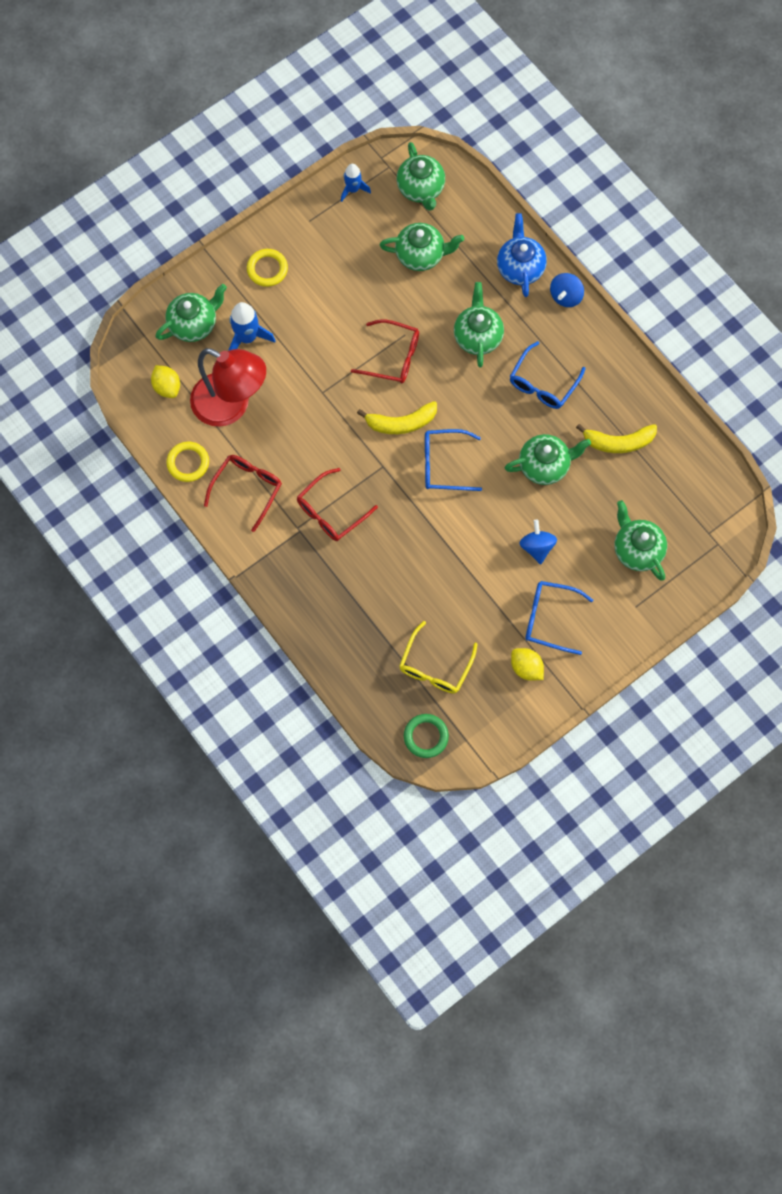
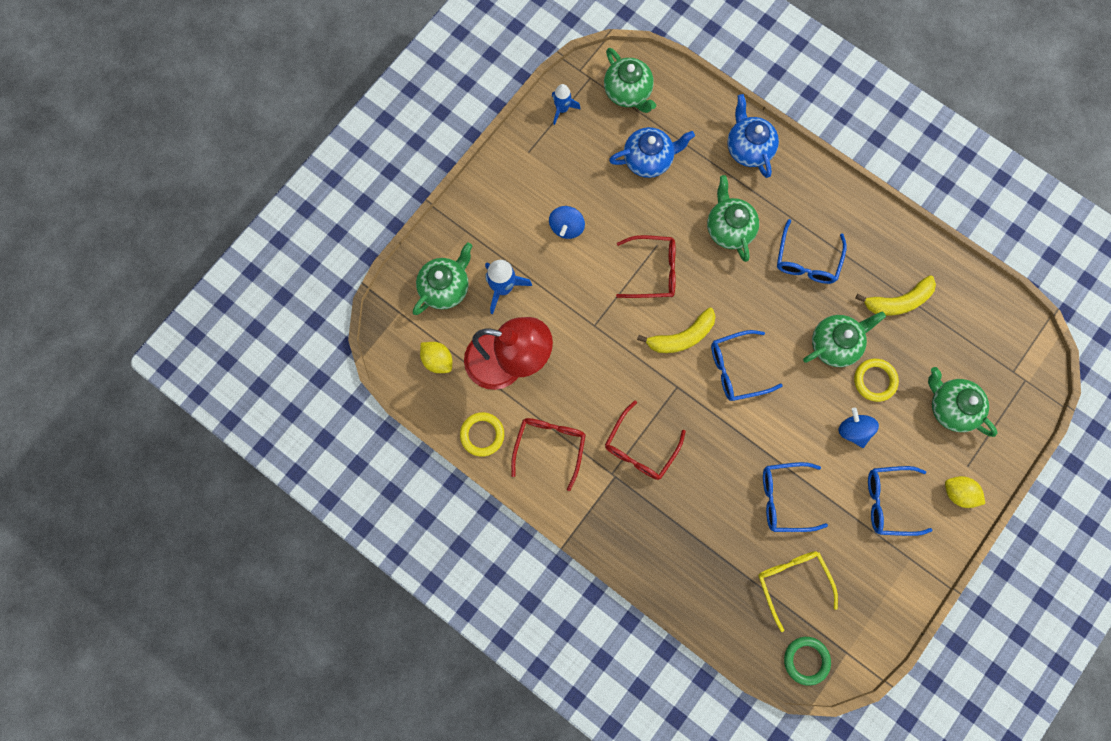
camera: 15 degrees left, 5 degrees up
yellow ring [247,249,288,287] -> yellow ring moved to [854,359,899,402]
green teapot [380,223,464,271] -> blue teapot [609,127,695,178]
yellow glasses [399,621,478,694] -> yellow glasses turned 150 degrees clockwise [758,551,838,632]
yellow lemon [511,648,544,681] -> yellow lemon moved to [945,476,985,508]
blue spinning top [550,273,584,307] -> blue spinning top moved to [549,206,585,239]
none -> blue glasses [763,462,828,532]

